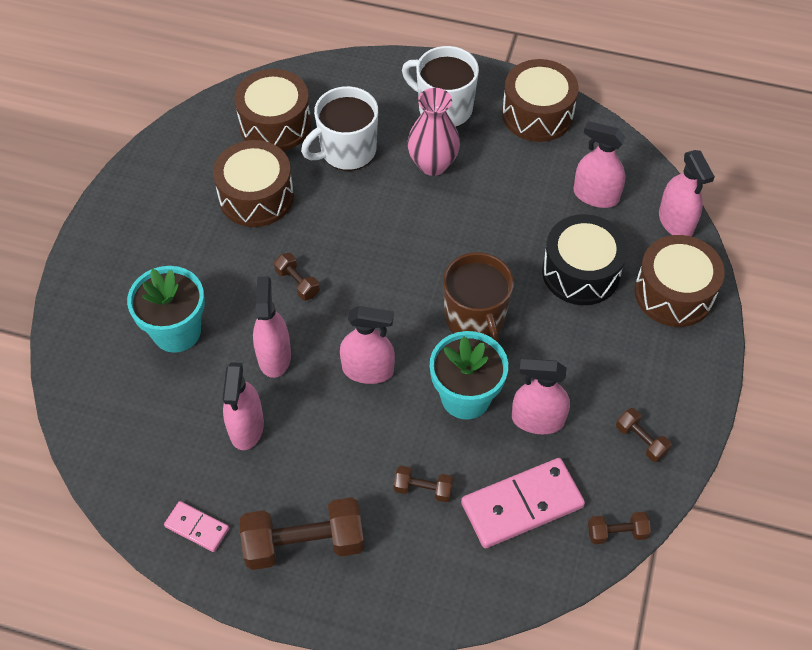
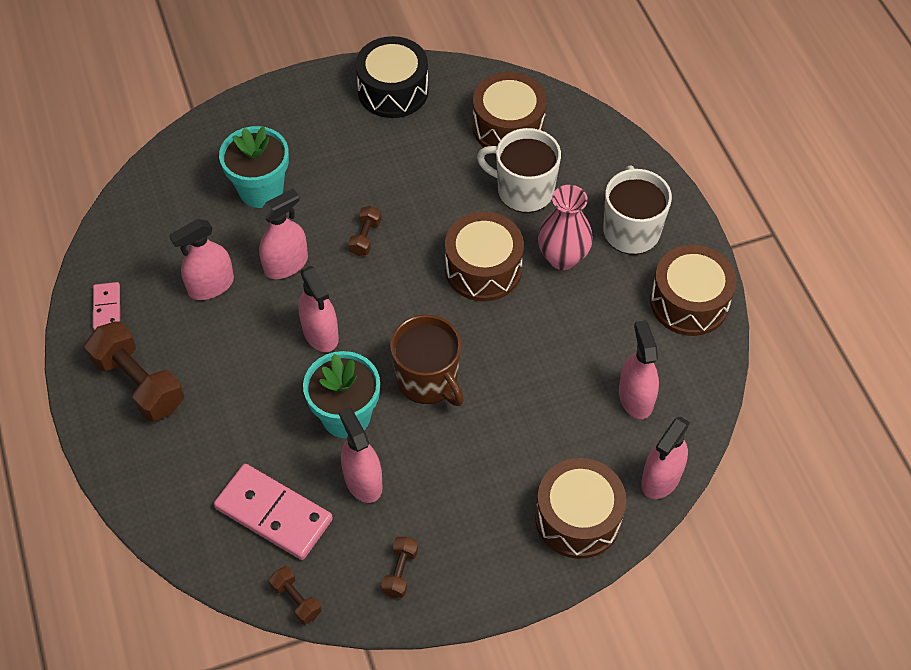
camera: 55 degrees right, 0 degrees up
brown drum [213,140,294,227] -> brown drum moved to [445,212,524,302]
brown dumbbell [394,466,453,502] -> none
brown mug [443,252,514,343] -> brown mug turned 75 degrees counterclockwise [390,315,464,406]
black drum [542,214,628,305] -> black drum moved to [355,36,429,118]

